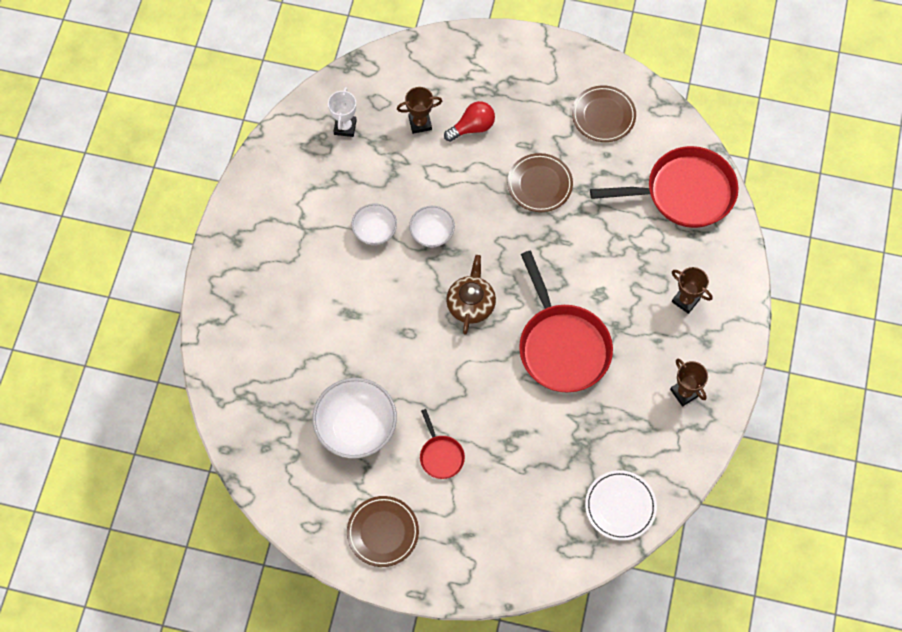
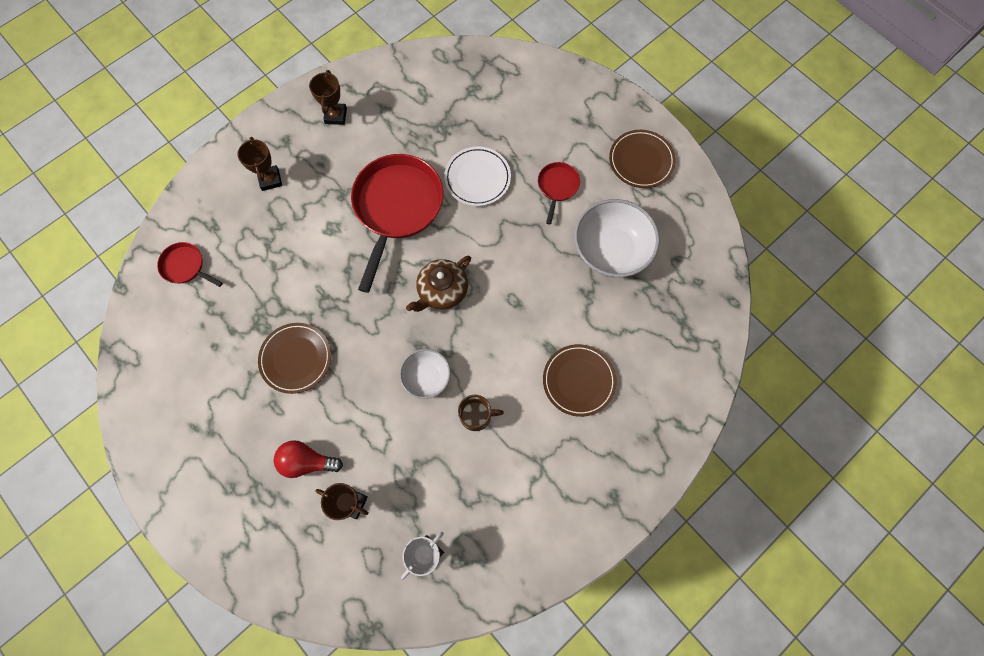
camera: 145 degrees left, 5 degrees up
white bowl [351,203,397,245] -> brown mug [458,395,504,431]
brown plate [572,86,636,142] -> brown plate moved to [543,344,617,417]
white plate [585,470,657,541] -> white plate moved to [444,146,511,206]
red pan [590,146,739,228] -> red pan [157,242,223,287], size x0.47

